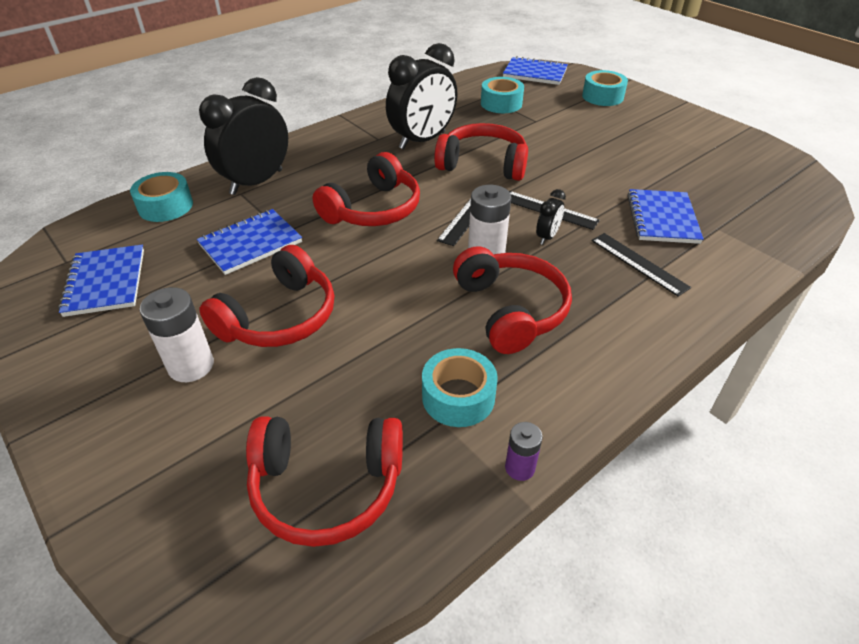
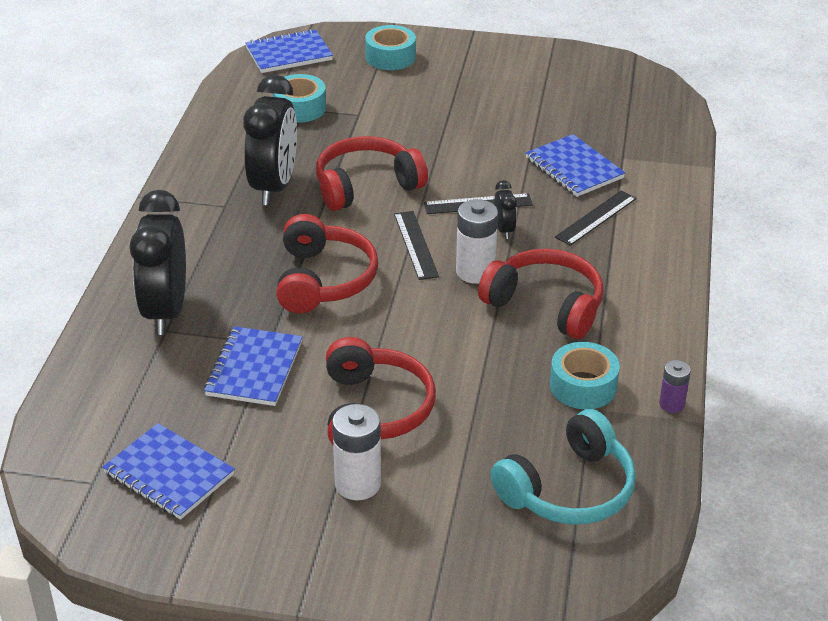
camera: 40 degrees left, 5 degrees down
turquoise tape [130,172,193,222] -> none
red headphones [246,417,403,547] -> turquoise headphones [490,409,636,525]
black ruler [591,233,691,297] -> black ruler turned 60 degrees counterclockwise [555,190,637,246]

